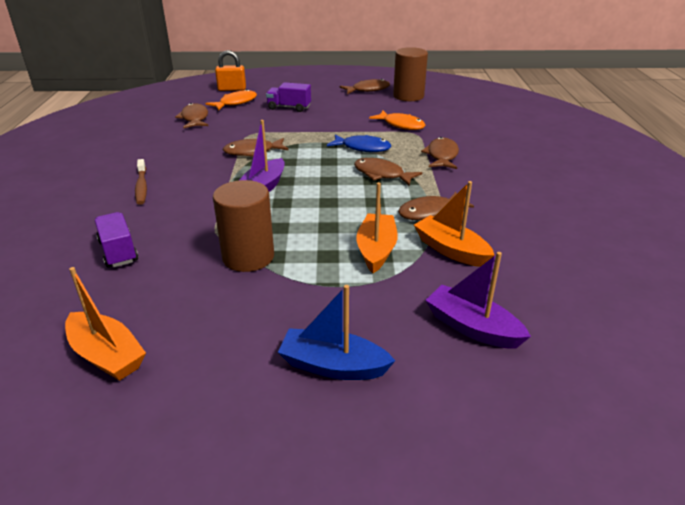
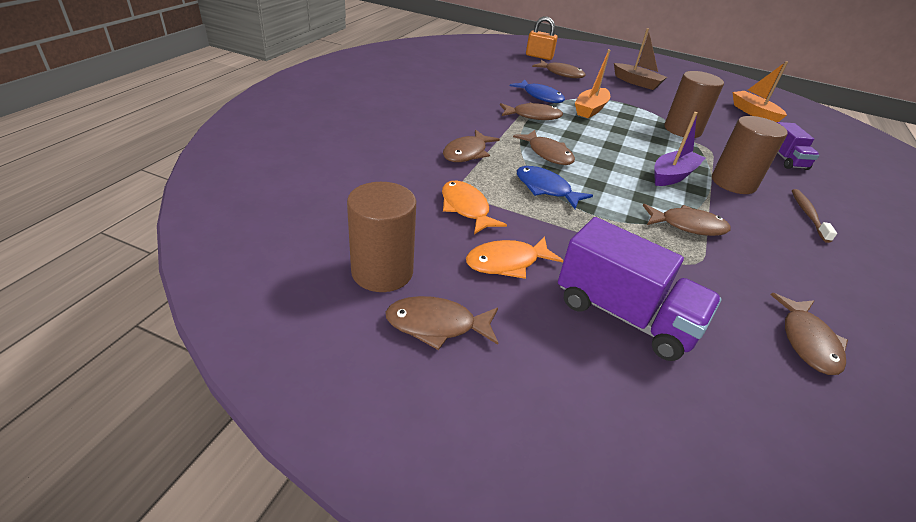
camera: 160 degrees left, 5 degrees up
orange fish [206,89,257,110] -> orange fish moved to [466,236,563,279]
orange padlock [215,50,246,91] -> orange padlock moved to [526,17,558,60]
purple truck [266,82,311,112] -> purple truck [558,217,722,361], size x1.68
blue boat [278,285,395,380] -> brown boat [614,28,667,90]
orange boat [414,181,495,267] -> blue fish [510,79,565,103]
purple boat [426,252,531,349] -> brown fish [532,60,586,78]
none -> brown cylinder [712,116,788,194]

